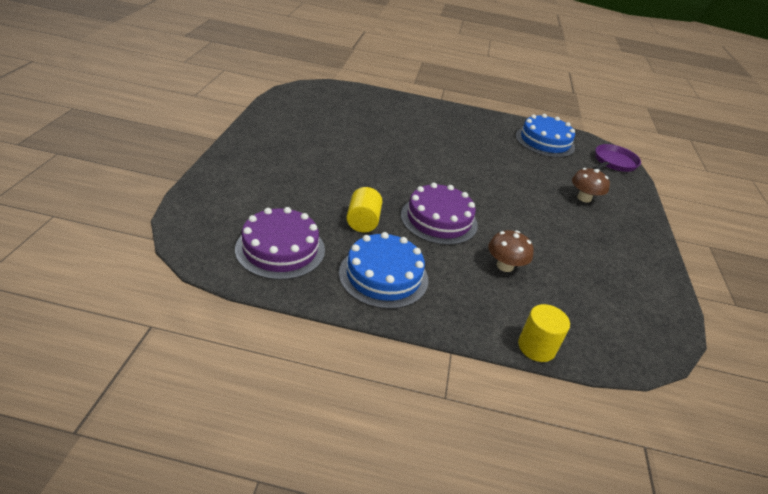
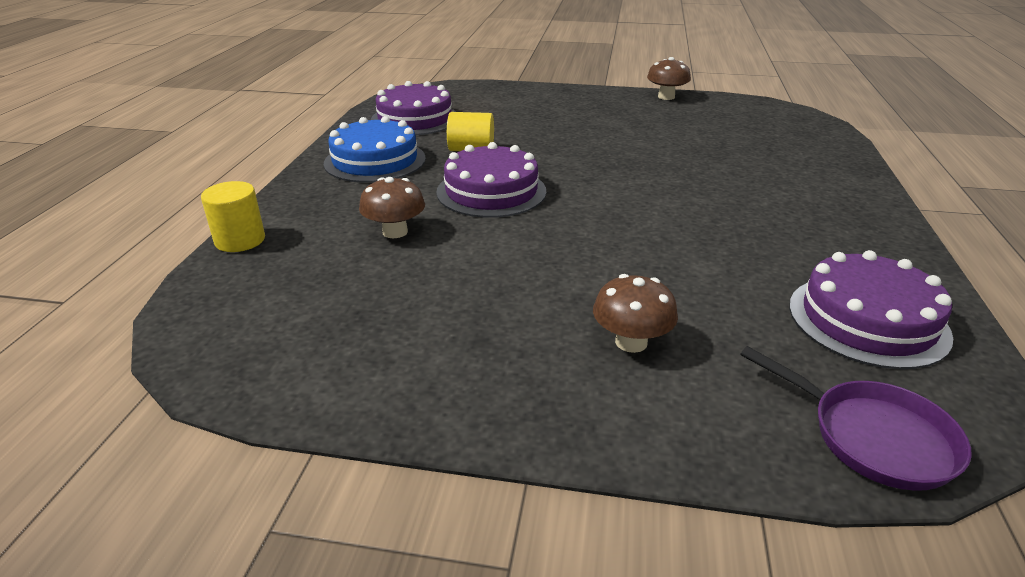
camera: 95 degrees right, 5 degrees down
blue cake [516,114,575,157] -> purple cake [789,250,953,369]
none -> brown mushroom [647,57,691,100]

